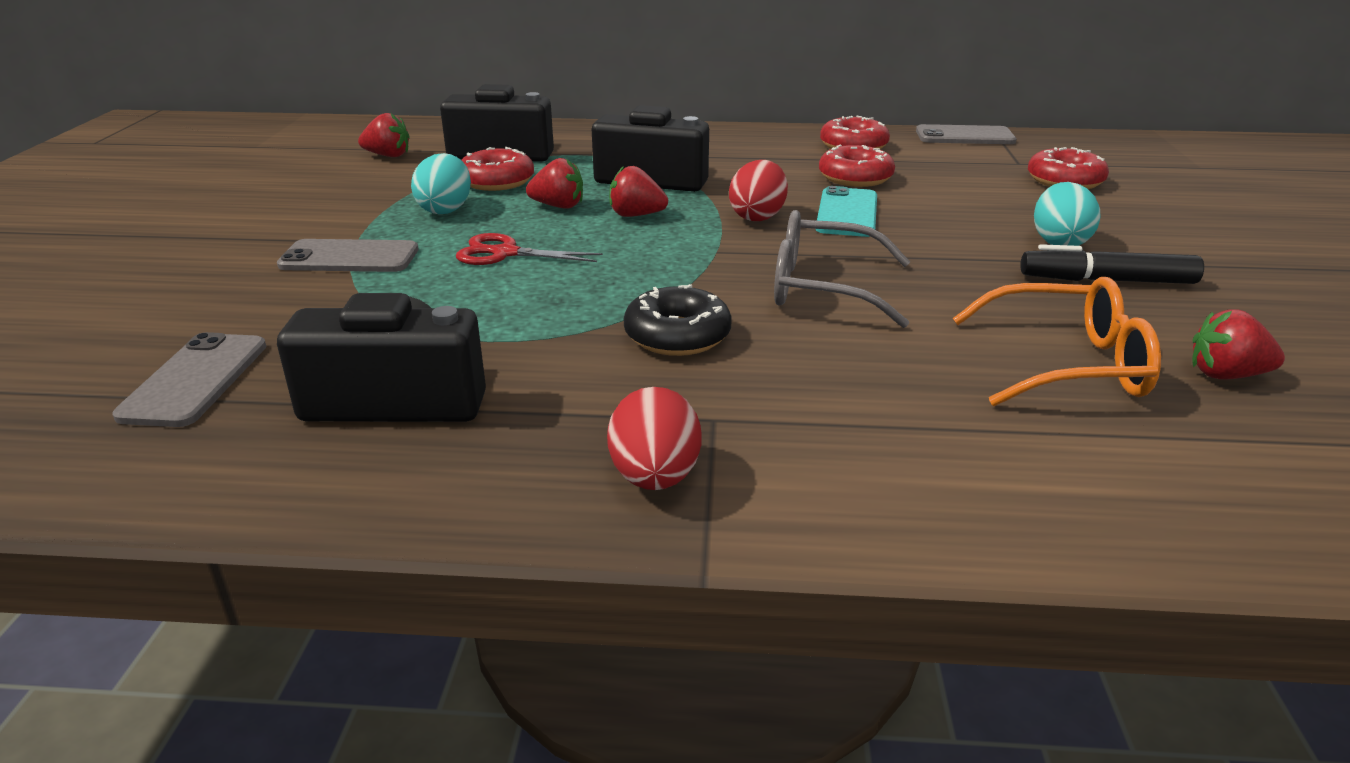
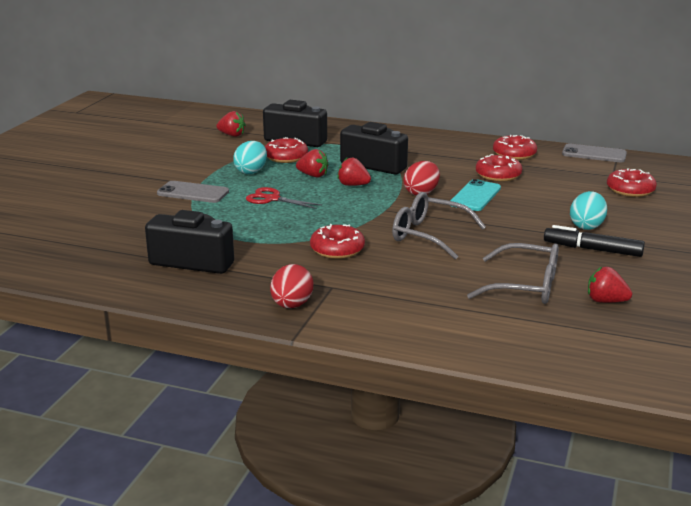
camera: 15 degrees right, 5 degrees down
grey phone [112,332,267,427] -> none
black donut [624,284,732,356] -> red donut [310,224,365,259]
orange glasses [952,277,1161,406] -> grey glasses [467,243,559,304]

